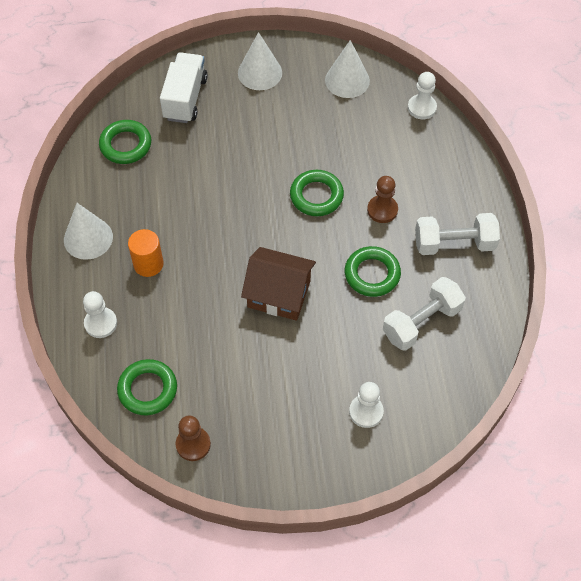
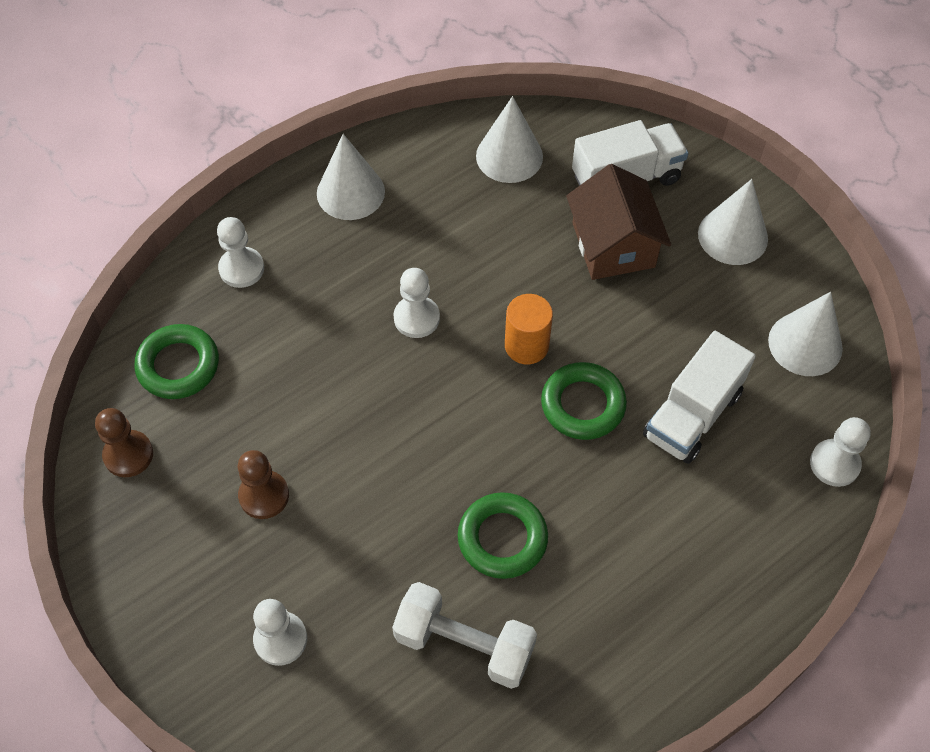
camera: 60 degrees right, 0 degrees up
green ring [99,120,151,164] -> white cone [476,96,543,183]
orange cylinder [128,229,164,277] -> orange cylinder moved to [505,294,553,364]
brown house [241,247,316,321] -> brown house moved to [566,164,671,280]
brown pawn [367,176,398,223] -> brown pawn moved to [238,450,289,519]
white dumbbell [415,213,500,255] -> none
none -> white pawn [394,268,440,338]
none -> white truck [643,331,756,464]

